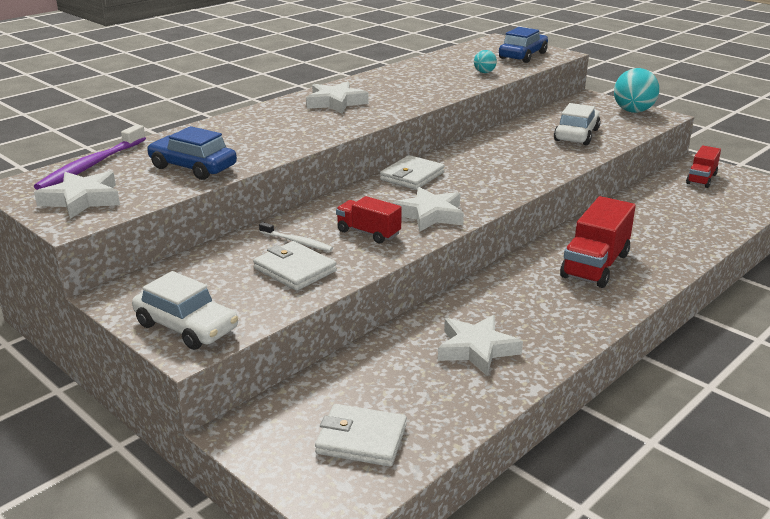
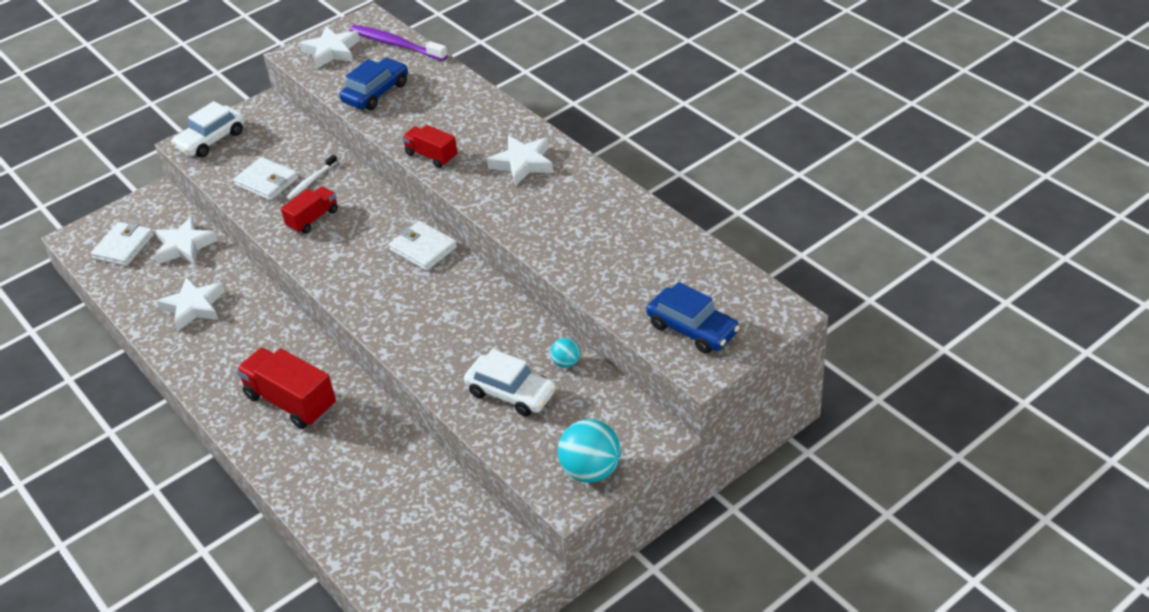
camera: 100 degrees right, 15 degrees up
white wallet [253,241,337,291] -> white wallet turned 75 degrees clockwise [233,157,298,201]
white star [392,187,464,231] -> white star moved to [155,216,218,265]
turquoise ball [474,50,497,73] -> turquoise ball moved to [550,338,580,368]
red truck [686,145,721,188] -> red truck moved to [402,125,458,168]

